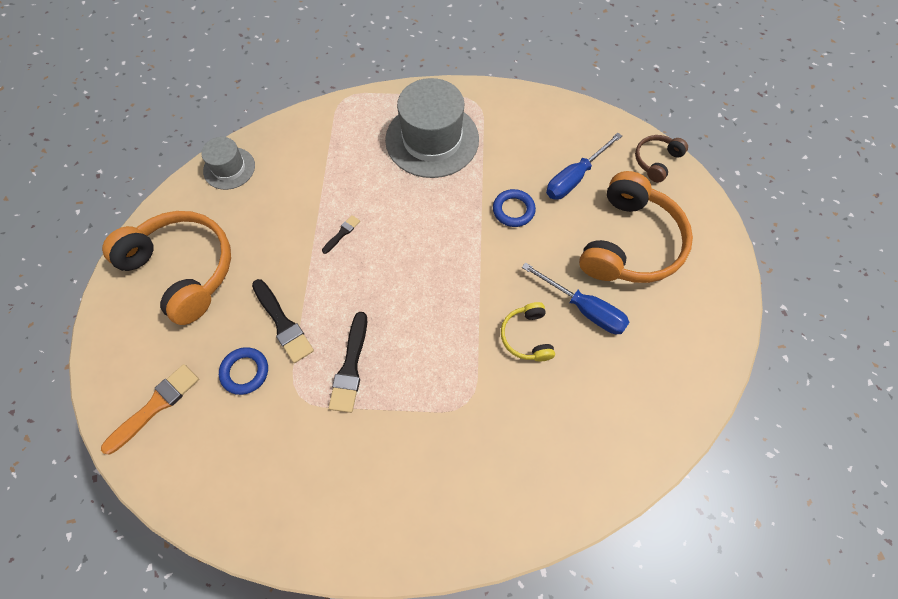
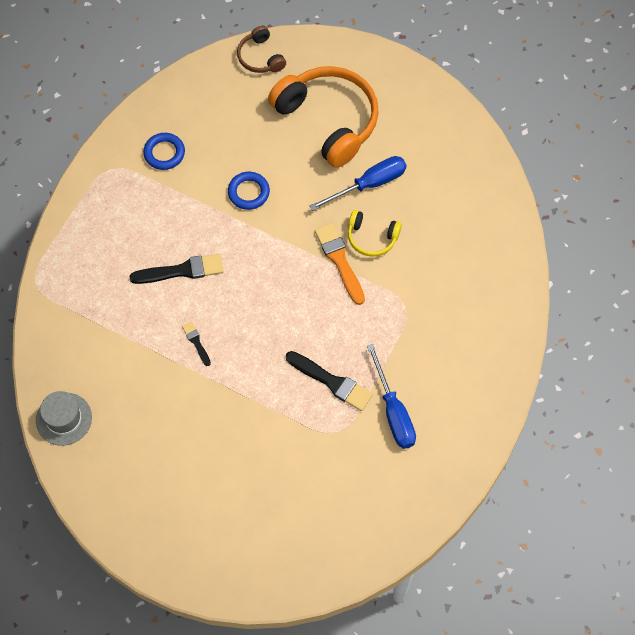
camera: 65 degrees left, 0 degrees up
orange brush [101,364,199,454] -> orange brush moved to [315,223,365,305]
orange headphones [102,211,231,325] -> none
blue ring [219,347,268,395] -> blue ring moved to [143,133,185,170]
black brush [252,279,314,363] -> black brush moved to [129,254,224,284]
grey hat [385,78,479,178] -> none
blue screwdriver [546,133,622,200] -> blue screwdriver moved to [367,344,416,449]

